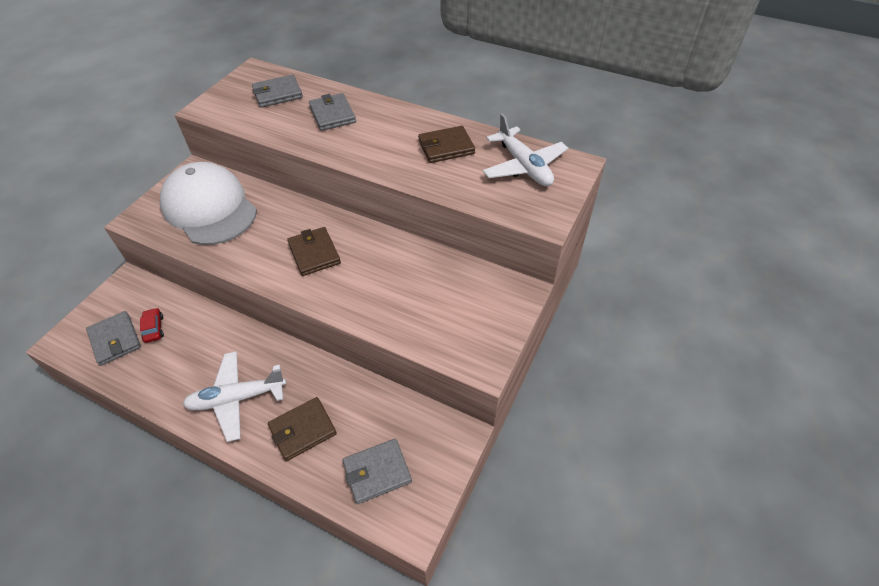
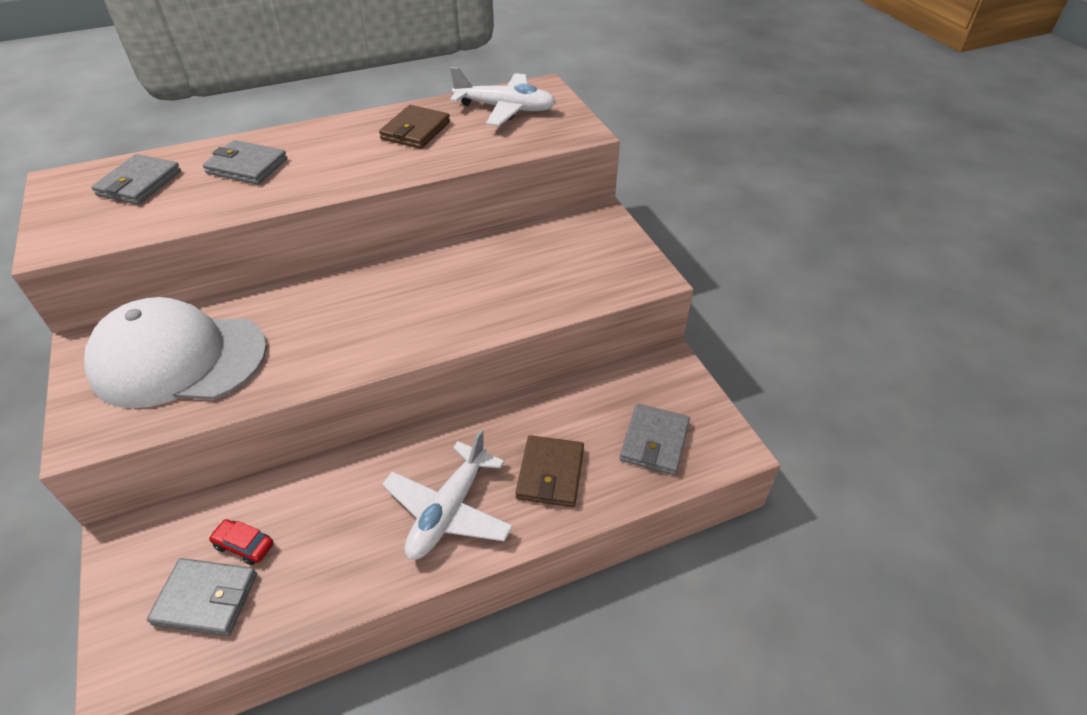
camera: 50 degrees left, 5 degrees down
brown wallet [287,227,341,276] -> none

